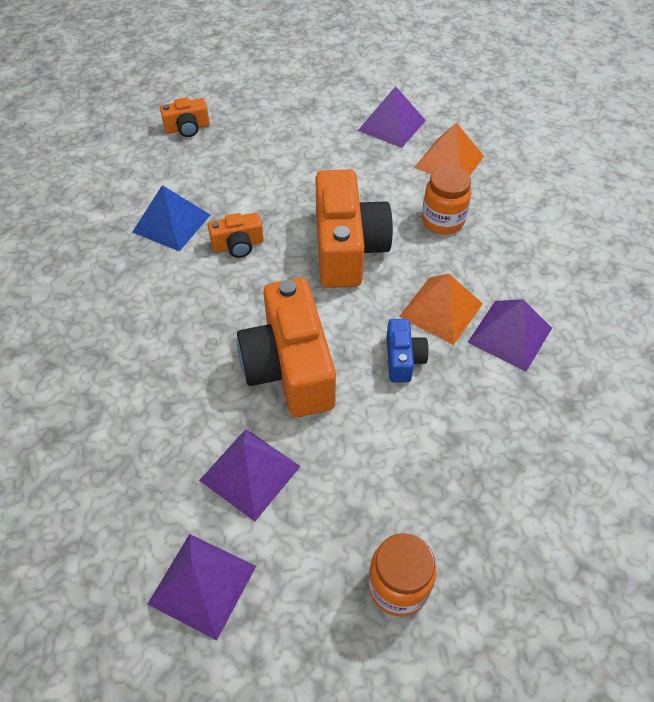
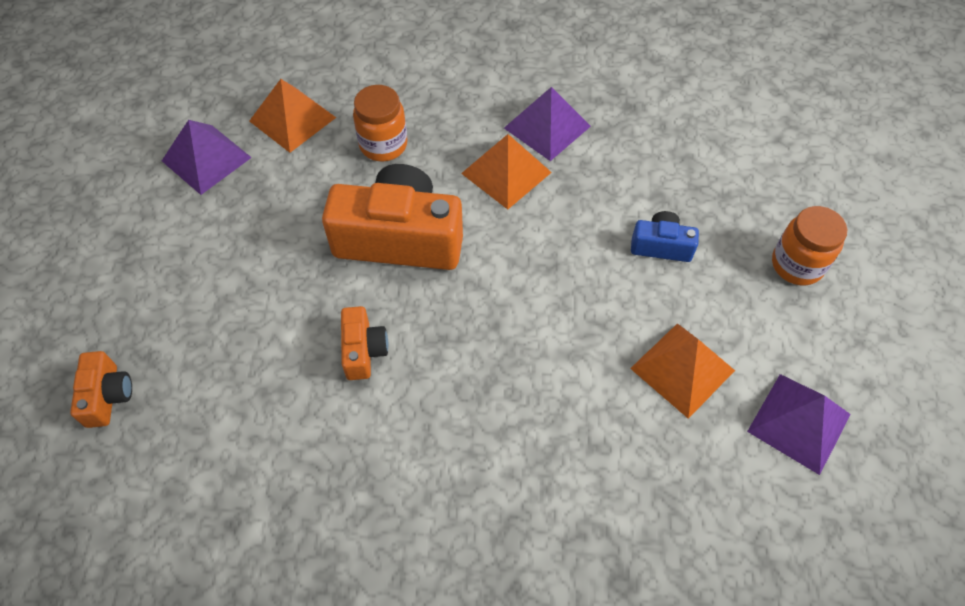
camera: 80 degrees left, 5 degrees up
blue pyramid [133,185,210,251] -> none
purple pyramid [199,429,301,521] -> orange pyramid [630,323,735,419]
orange camera [237,278,336,417] -> none
blue camera [387,319,429,382] -> blue camera moved to [631,211,699,262]

